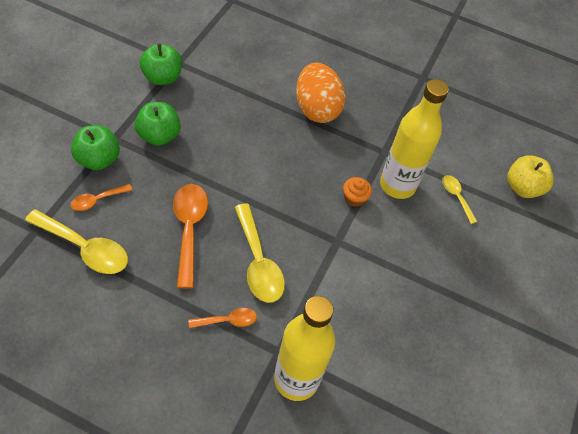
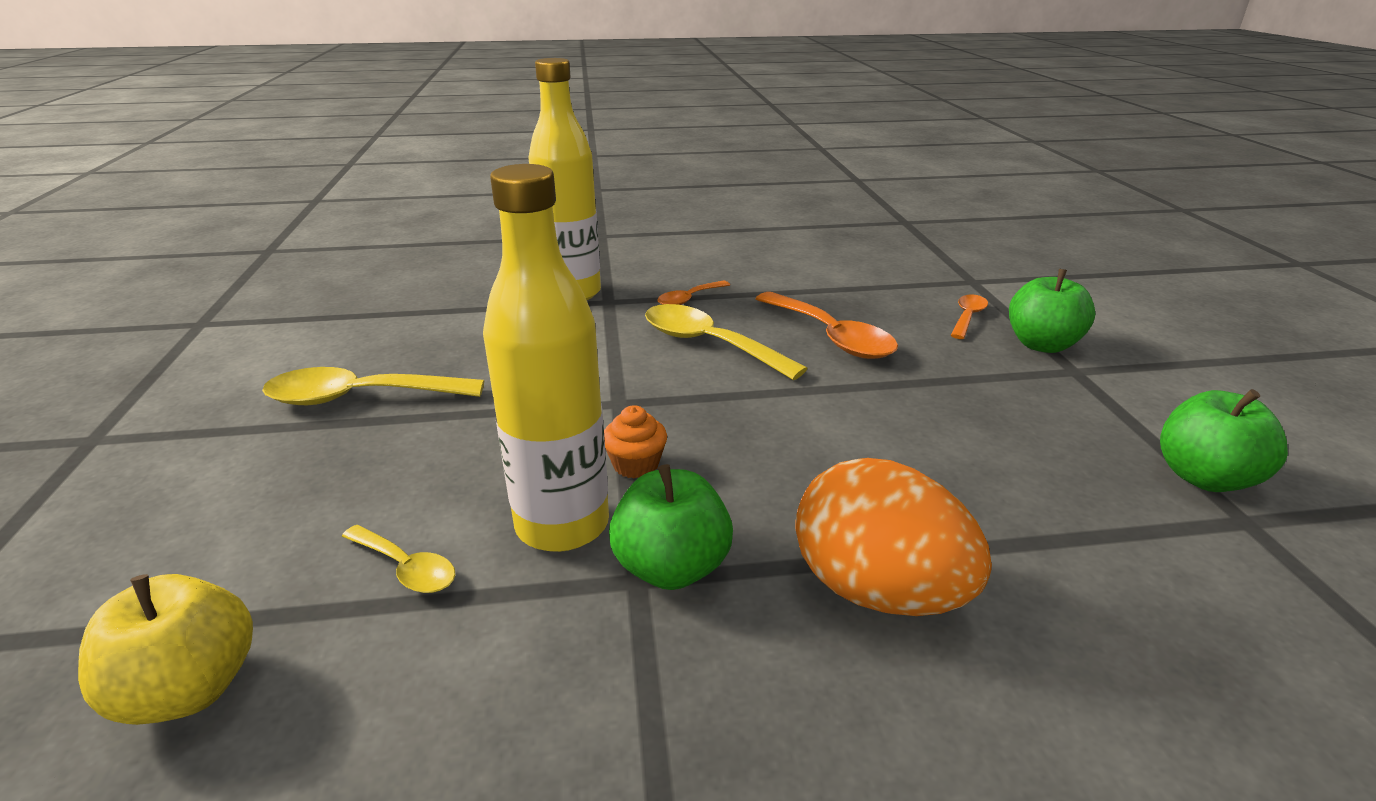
camera: 155 degrees right, 25 degrees down
yellow spoon [25,209,128,274] -> yellow spoon moved to [262,367,484,405]
green apple [135,102,181,146] -> green apple moved to [609,464,733,590]

